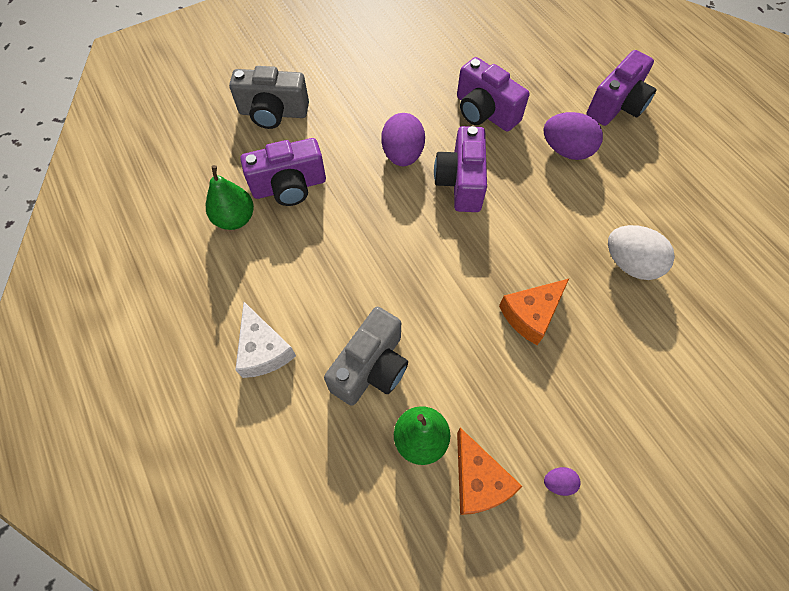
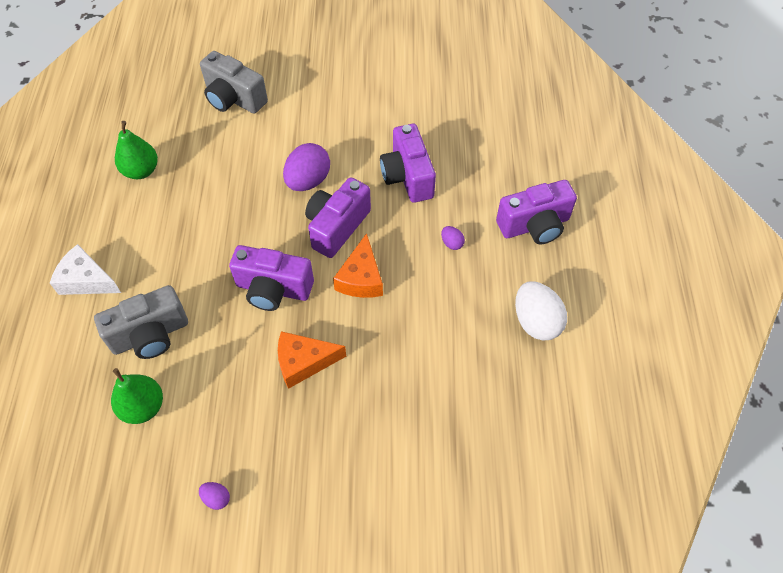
camera: 30 degrees right, 5 degrees down
white cheese [235,302,296,378] -> white cheese turned 105 degrees clockwise [50,244,121,295]
purple camera [240,138,326,206] -> purple camera moved to [229,245,314,311]
orange cheese [457,428,523,515] -> orange cheese moved to [333,233,383,298]
purple egg [543,112,603,160] -> purple egg [441,226,465,250], size x0.46
white egg [608,225,675,280] -> white egg moved to [515,281,567,341]

